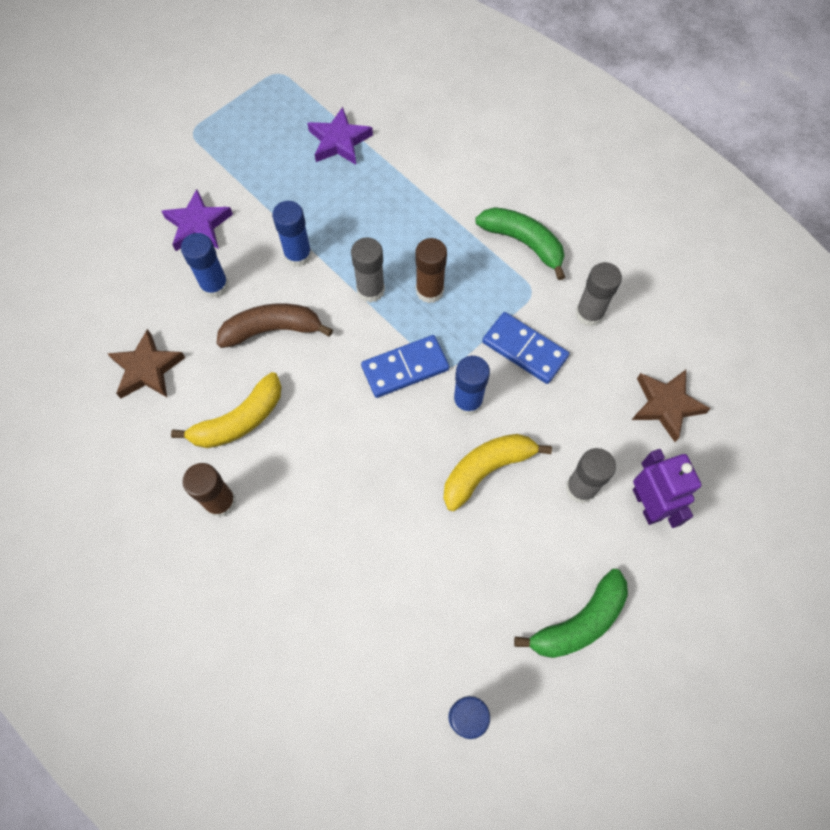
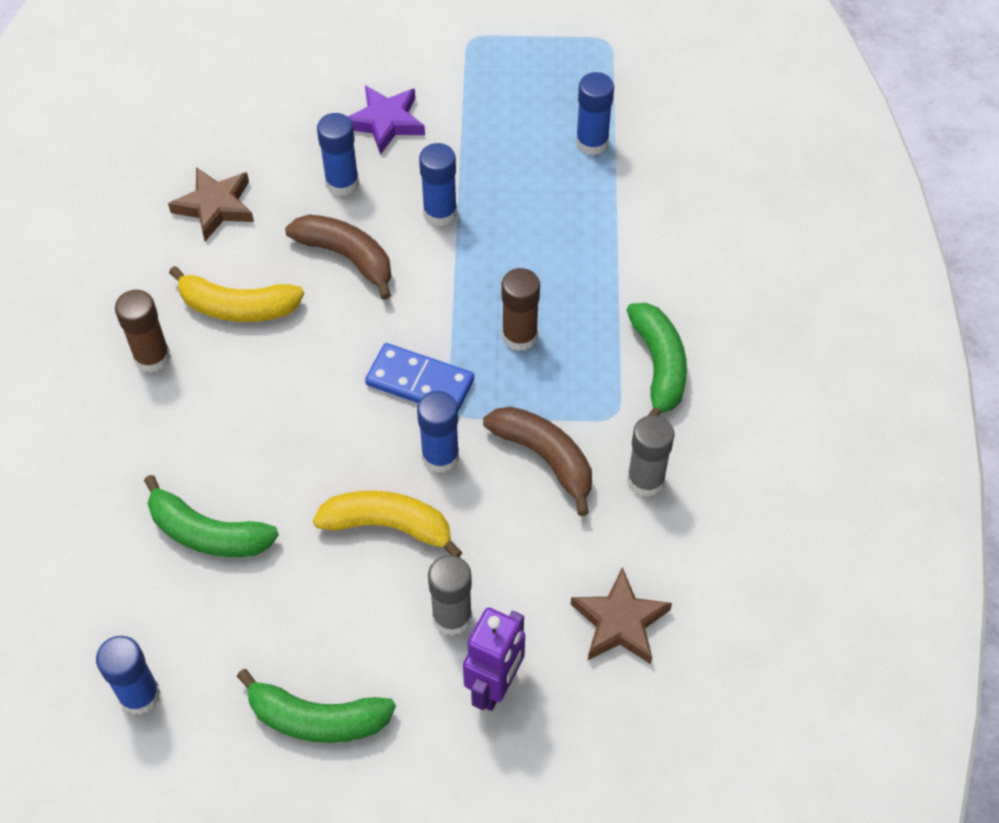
camera: 45 degrees right, 10 degrees down
purple star [307,107,373,165] -> blue glue stick [576,72,614,155]
grey glue stick [351,237,385,303] -> none
blue domino [482,312,569,384] -> brown banana [483,406,592,516]
none -> green banana [144,475,279,557]

